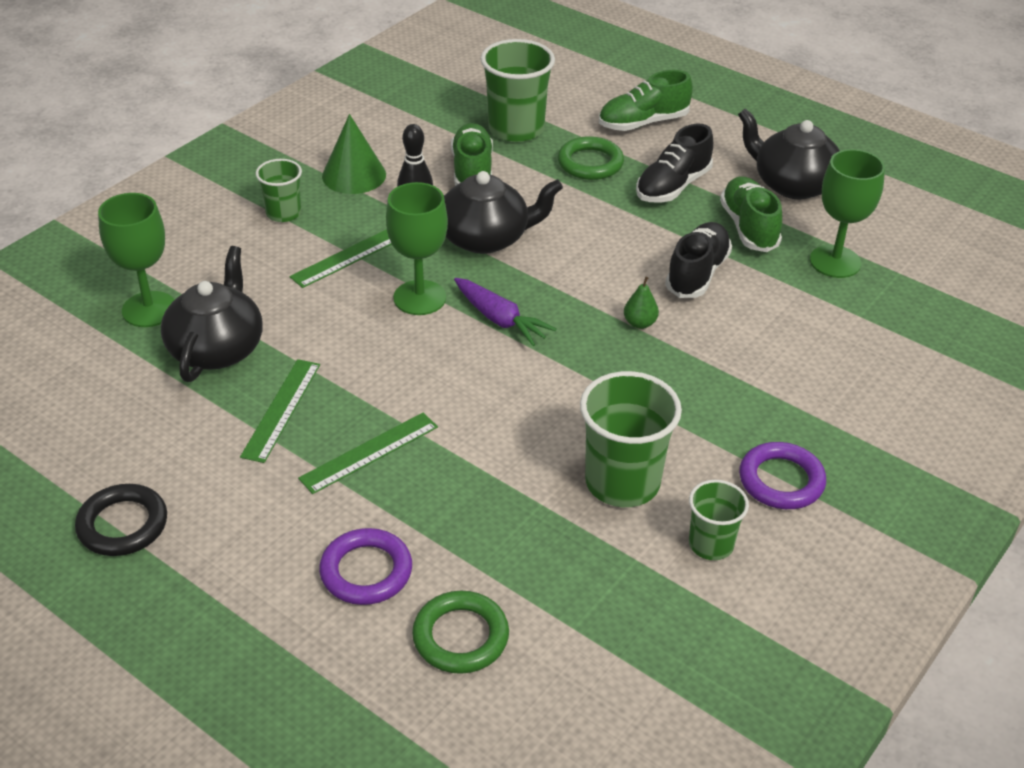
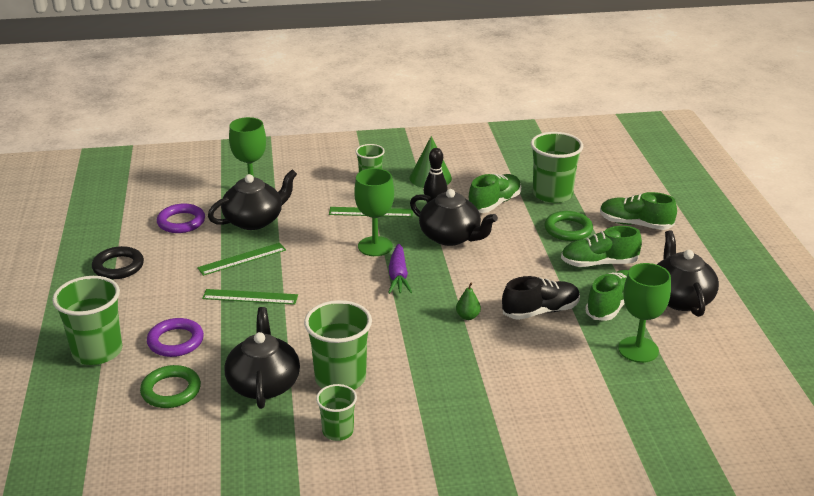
camera: 45 degrees right, 10 degrees down
black shoe [636,124,713,203] -> green shoe [561,226,642,267]
purple ring [739,442,826,509] -> purple ring moved to [157,204,205,233]
none -> green cup [52,276,122,365]
none -> black teapot [224,307,300,409]

